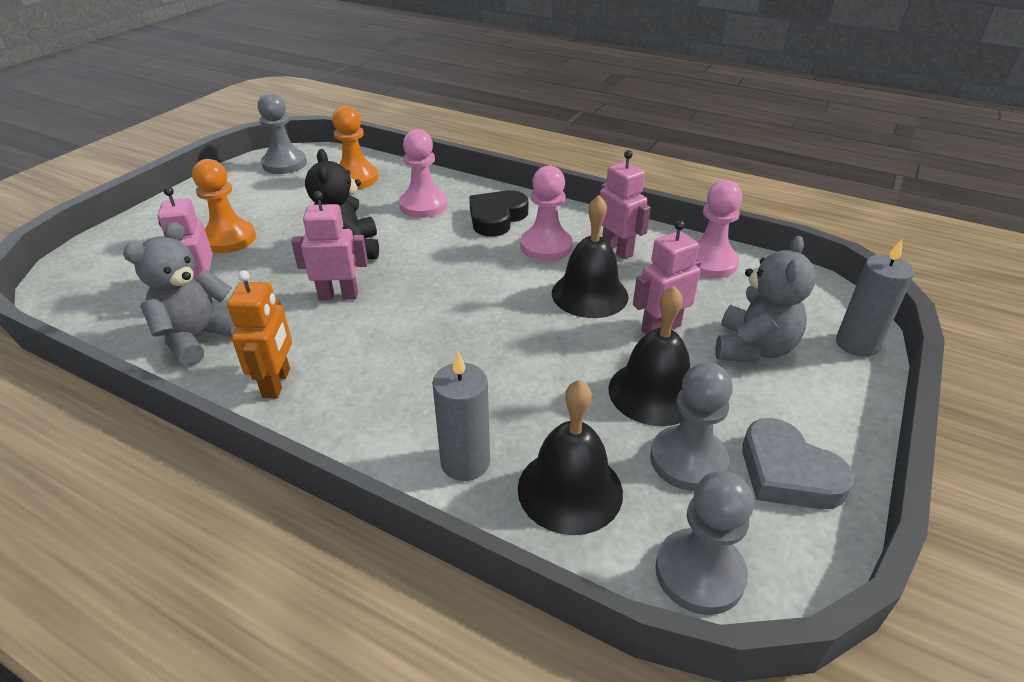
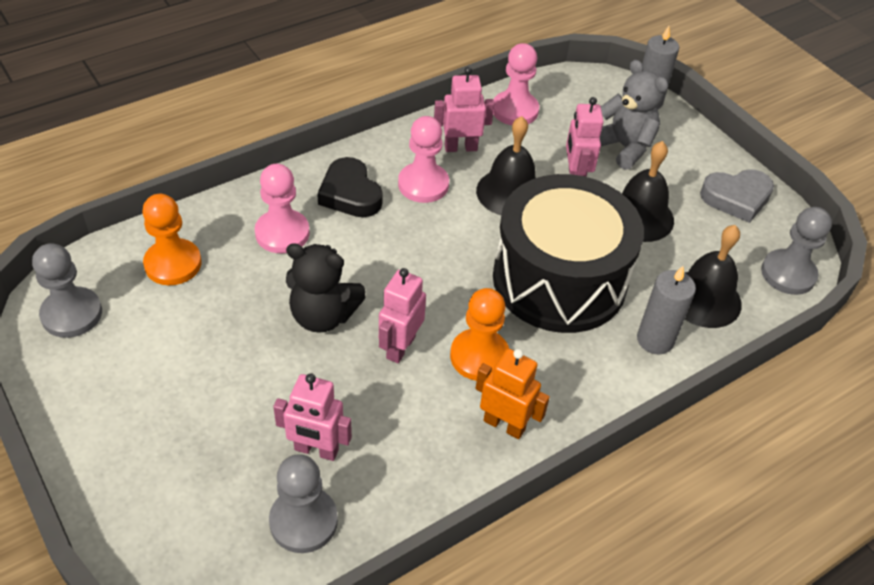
camera: 65 degrees left, 10 degrees up
grey teddy bear [123,222,236,366] -> none
orange pawn [192,159,256,253] -> orange pawn moved to [450,288,509,381]
grey pawn [650,362,733,491] -> grey pawn moved to [269,454,338,553]
none -> black drum [493,174,644,333]

